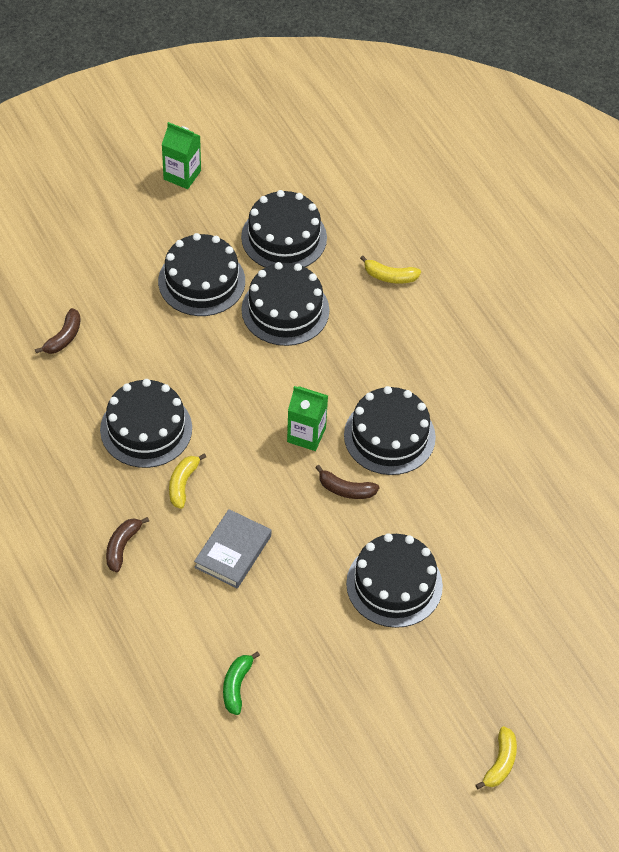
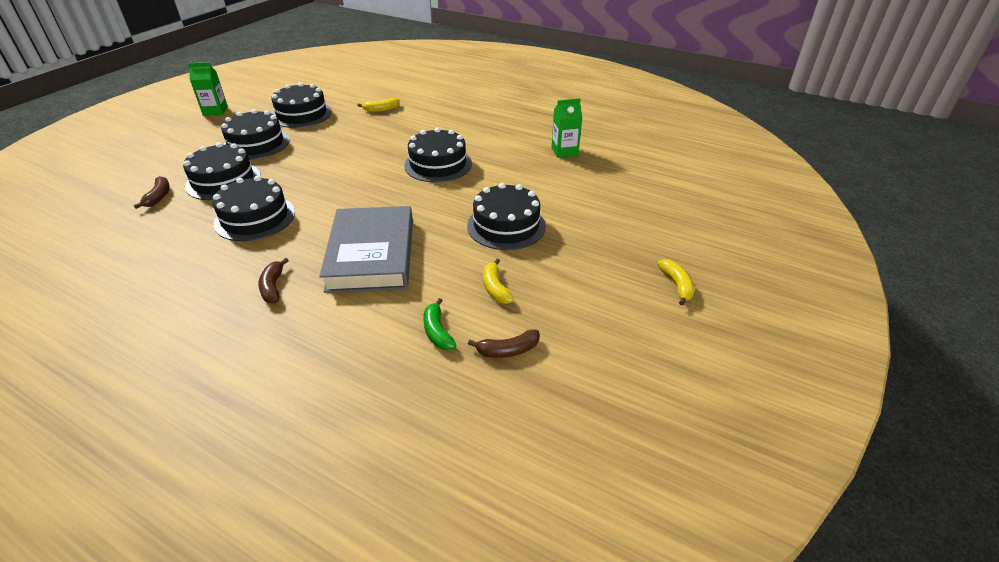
camera: 30 degrees left, 15 degrees down
yellow banana [169,453,206,509] -> yellow banana moved to [483,259,514,304]
grey book [194,509,271,588] -> grey book [319,206,413,293], size x1.79
black cake [241,262,329,346] -> black cake moved to [183,142,260,200]
green carton [287,386,328,451] -> green carton moved to [551,98,583,158]
brown banana [315,465,380,499] -> brown banana moved to [468,329,540,358]

